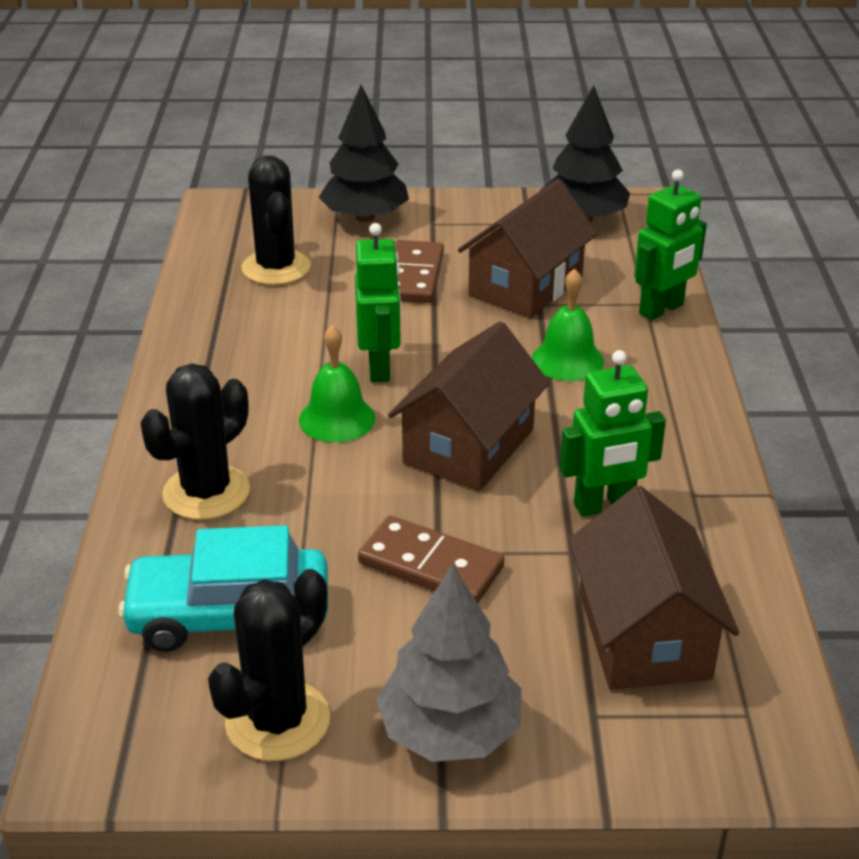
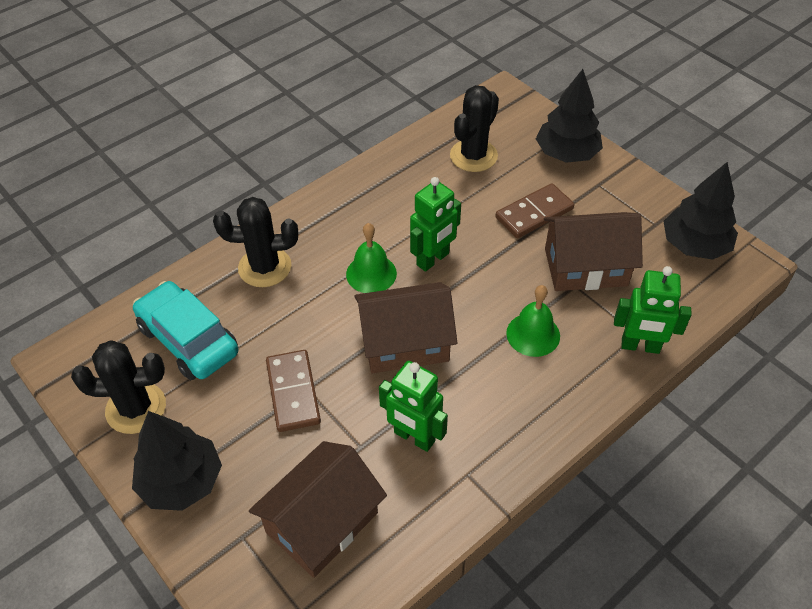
camera: 50 degrees right, 15 degrees up
grey tree [376,564,521,762] -> black tree [132,411,222,511]

